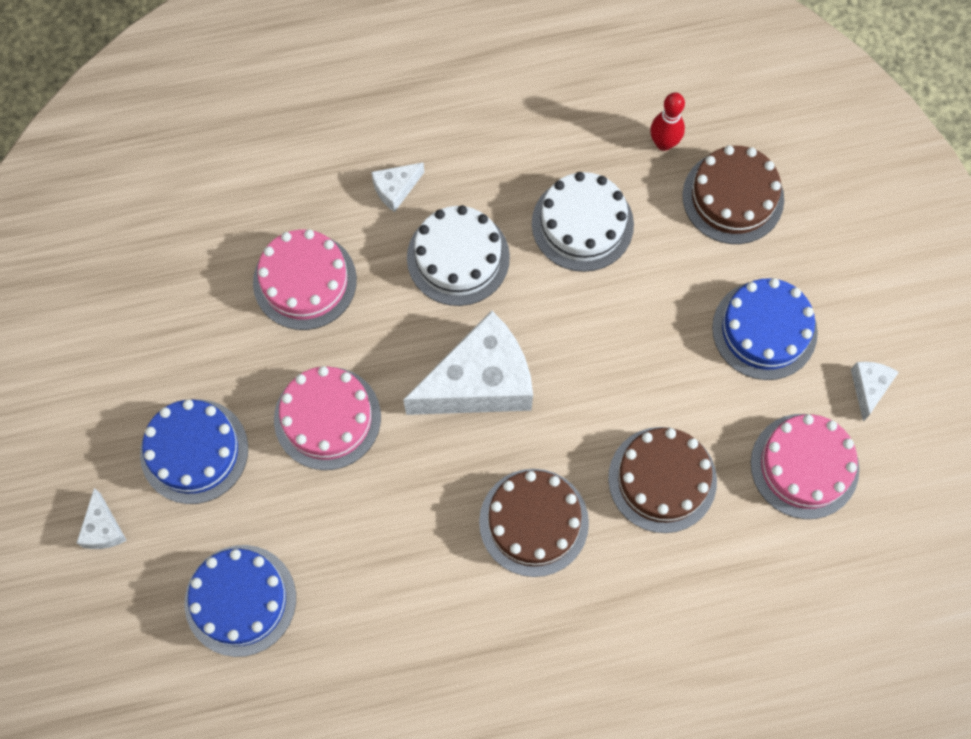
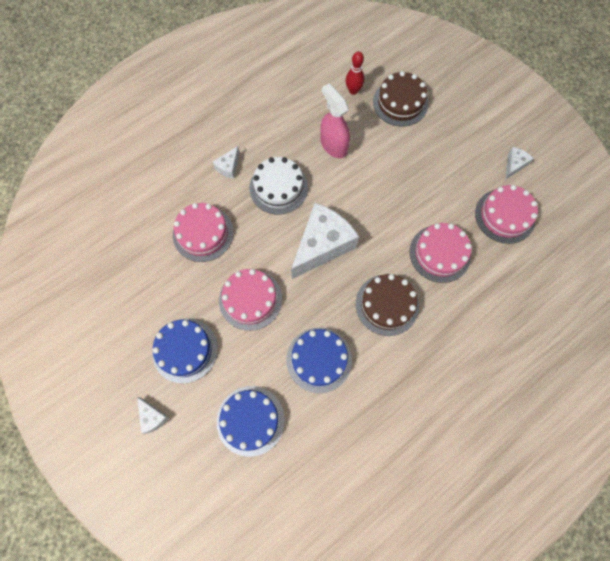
camera: 25 degrees left, 0 degrees up
white cake [532,172,634,272] -> pink spray bottle [320,83,350,158]
brown cake [608,427,717,533] -> pink cake [410,223,471,283]
blue cake [712,278,818,380] -> blue cake moved to [286,327,352,393]
white cheese [851,362,899,421] -> white cheese turned 45 degrees clockwise [505,147,534,180]

